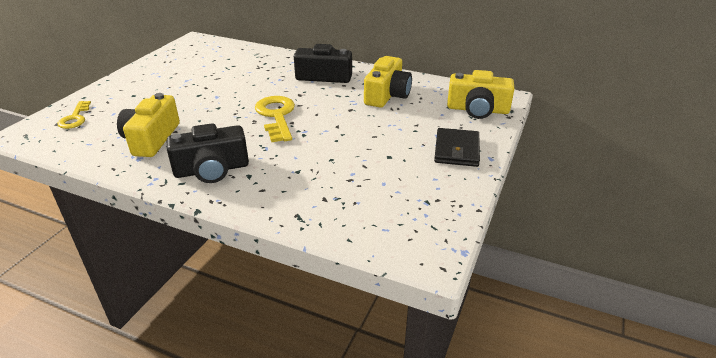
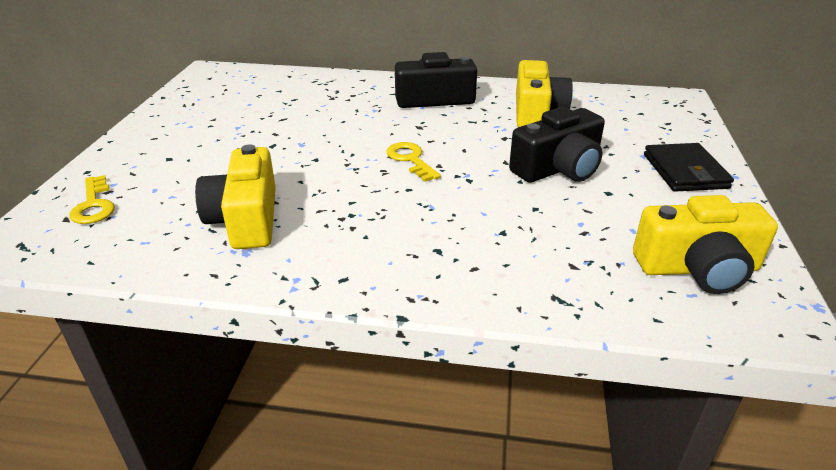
camera: 15 degrees left, 0 degrees up
black camera [167,123,249,183] -> black camera moved to [509,107,605,183]
yellow key [255,96,295,142] -> yellow key [386,142,441,182], size x0.61
yellow camera [447,70,514,119] -> yellow camera moved to [633,195,778,294]

